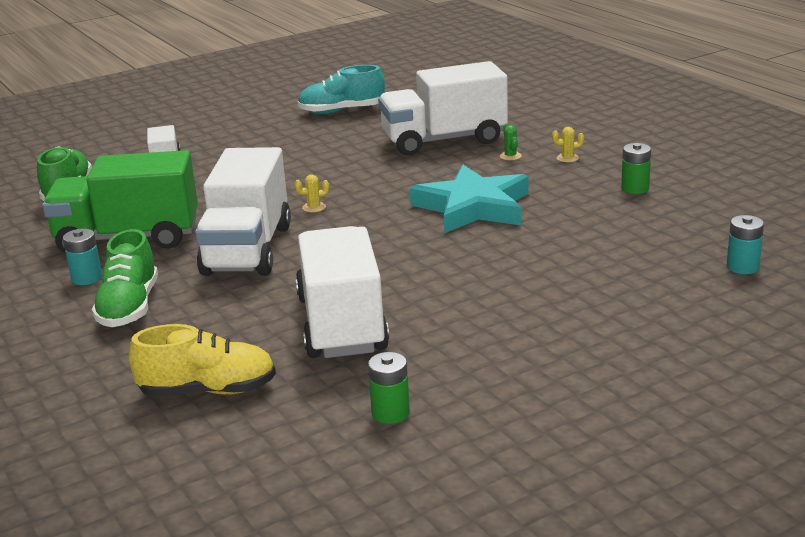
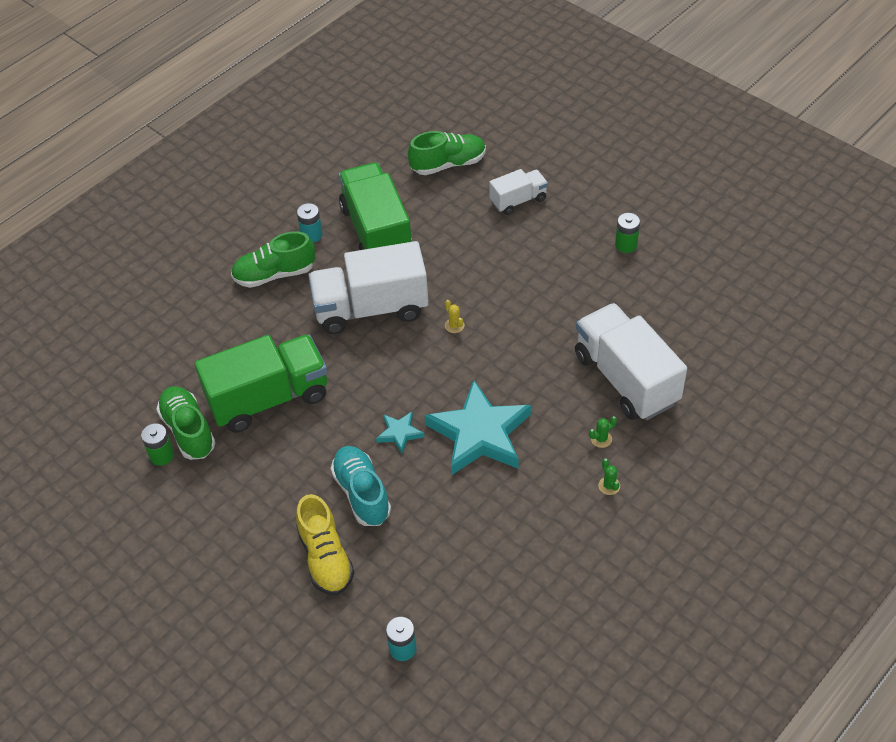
camera: 75 degrees right, 25 degrees up
yellow shoe [129,324,276,397] -> yellow shoe moved to [296,494,354,595]
white truck [295,226,389,358] -> green truck [195,334,328,433]
turquoise shoe [298,65,385,114] -> turquoise shoe moved to [331,446,391,526]
yellow cactus [552,127,584,162] -> green cactus [598,458,620,495]
green battery [621,143,651,194] -> green battery moved to [615,213,640,253]
none -> green shoe [156,386,216,460]
none -> turquoise star [376,412,424,454]

